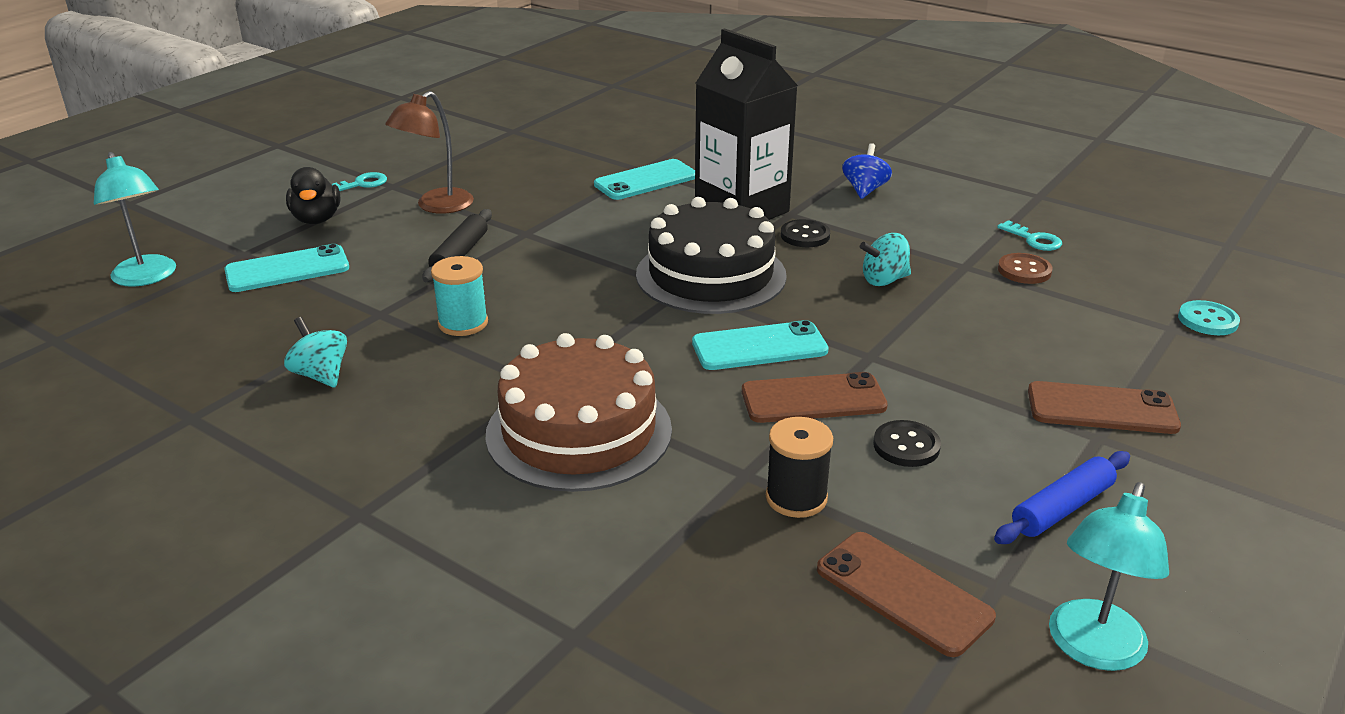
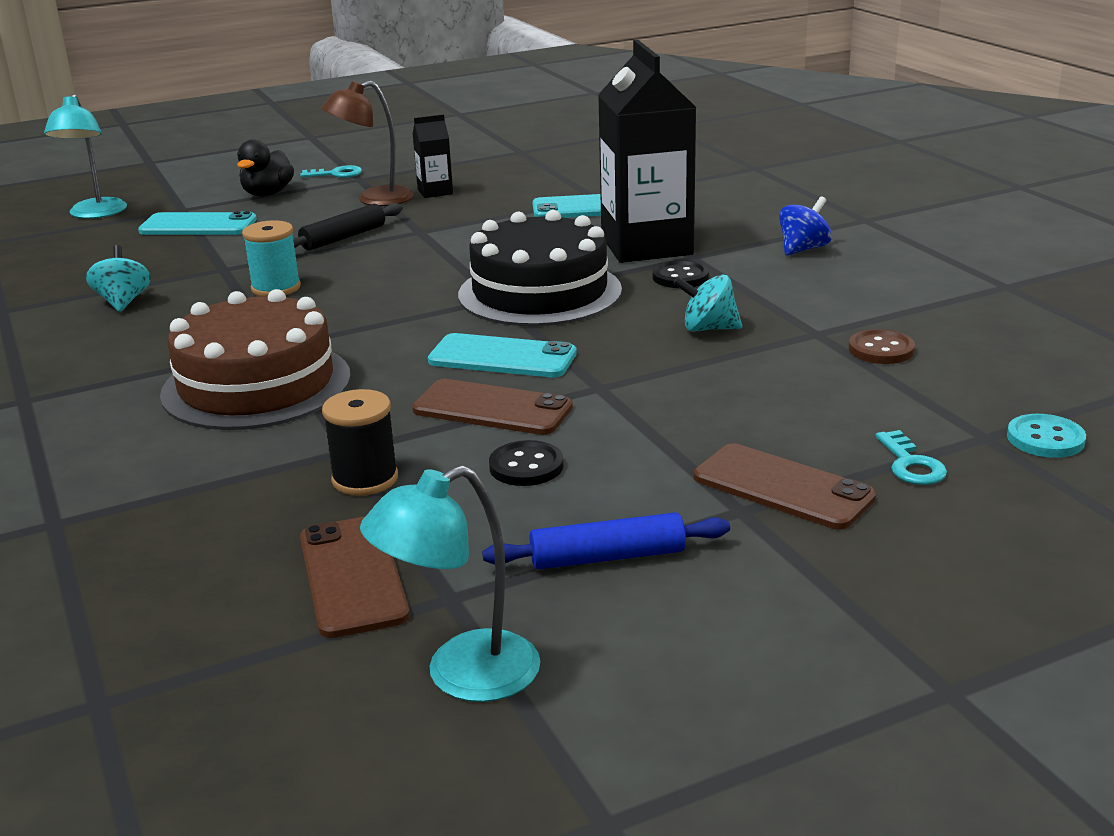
camera: 30 degrees right, 5 degrees down
turquoise key [997,220,1062,251] -> turquoise key moved to [875,430,947,485]
none -> black carton [413,114,453,198]

